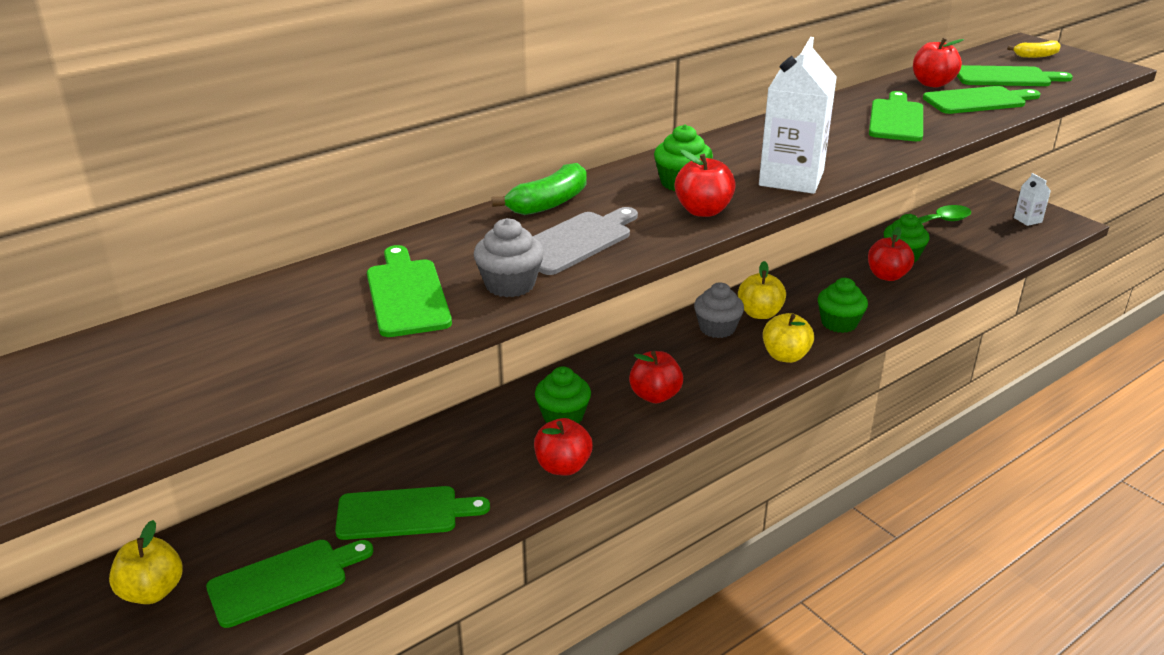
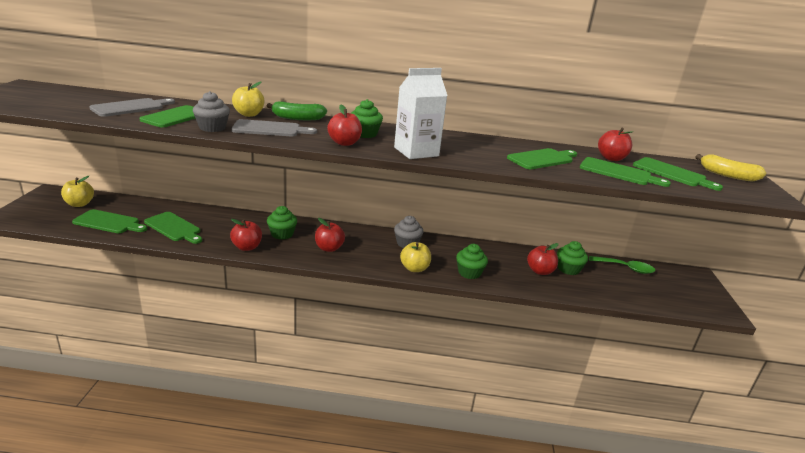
camera: 40 degrees right, 5 degrees down
yellow apple [738,261,786,319] -> yellow apple moved to [232,82,264,117]
yellow banana [1007,41,1061,58] -> yellow banana [695,154,766,182], size x1.56
white carton [1014,173,1051,226] -> none
none -> grey cutting board [89,98,175,117]

